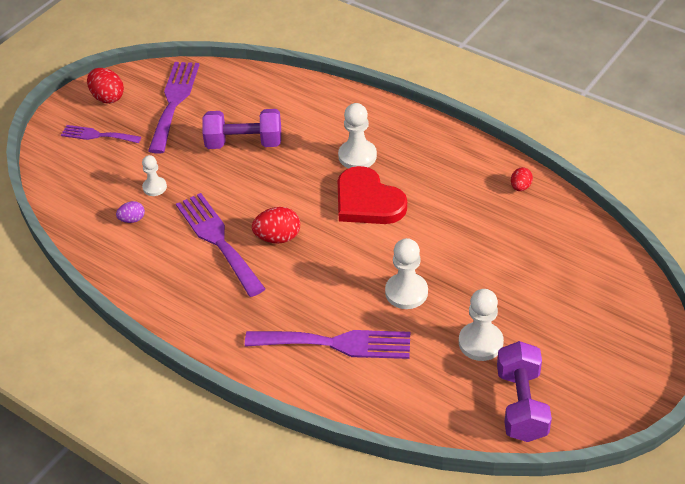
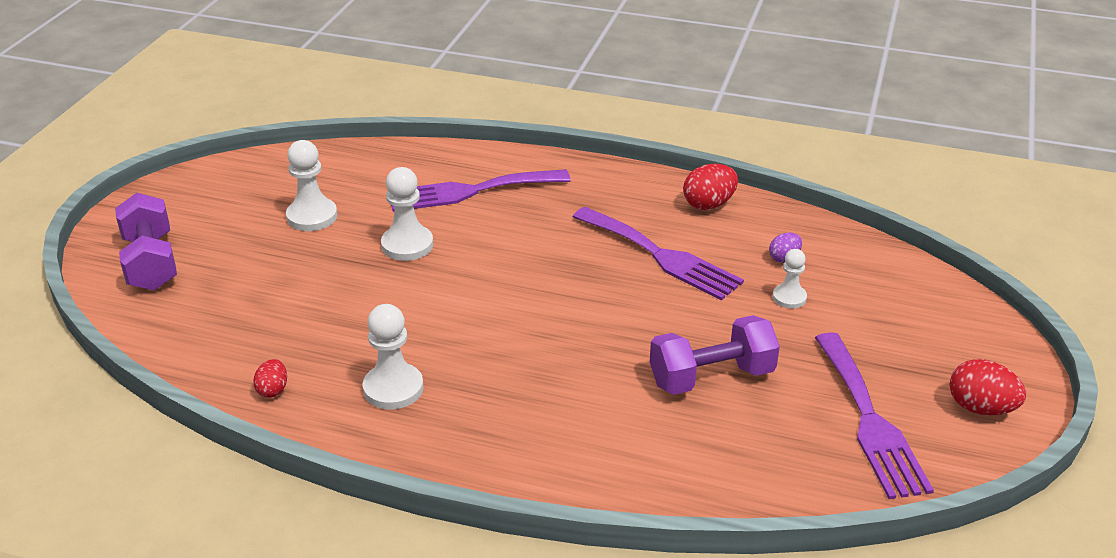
camera: 160 degrees right, 10 degrees down
purple fork [61,125,141,143] -> none
red egg [252,207,300,244] -> red egg moved to [683,164,738,210]
white pawn [338,103,377,168] -> white pawn moved to [362,304,424,409]
red heart [338,166,407,224] -> none
purple dumbbell [497,341,552,442] -> purple dumbbell moved to [115,193,177,291]

